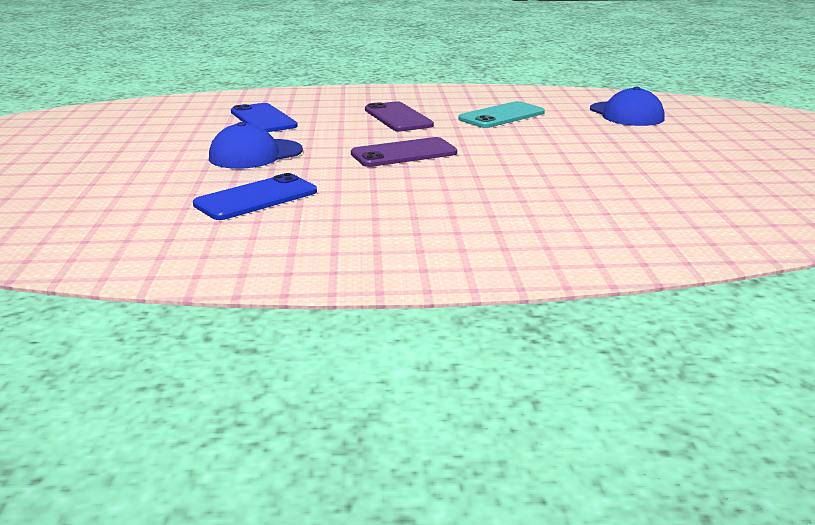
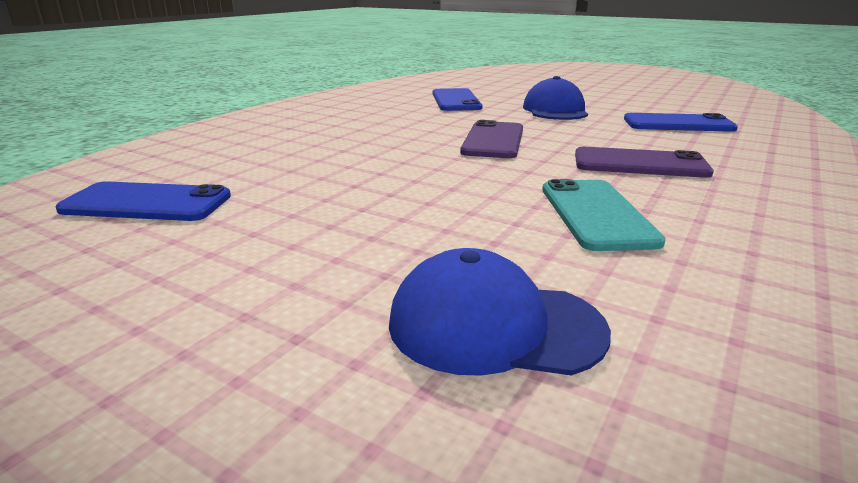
camera: 125 degrees right, 0 degrees up
none -> blue phone [56,182,231,221]

